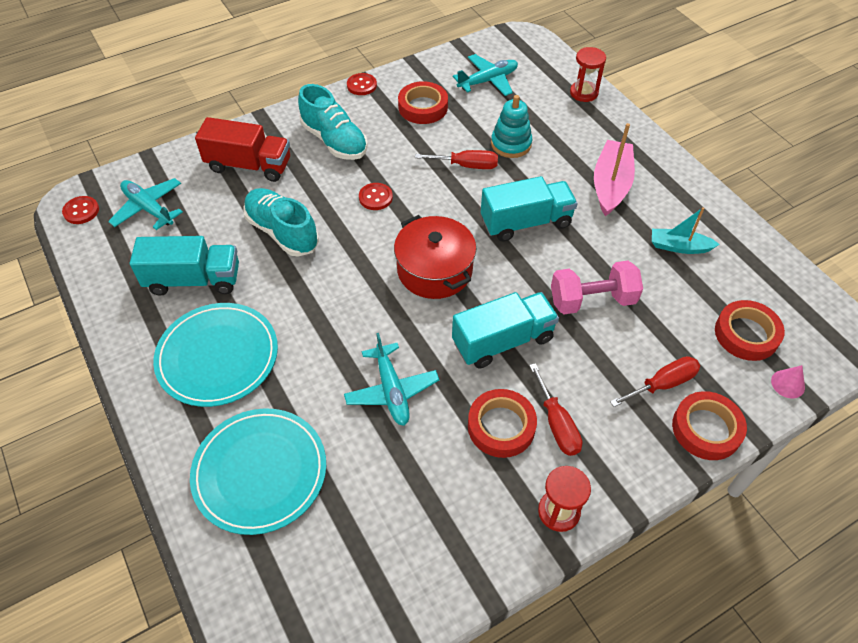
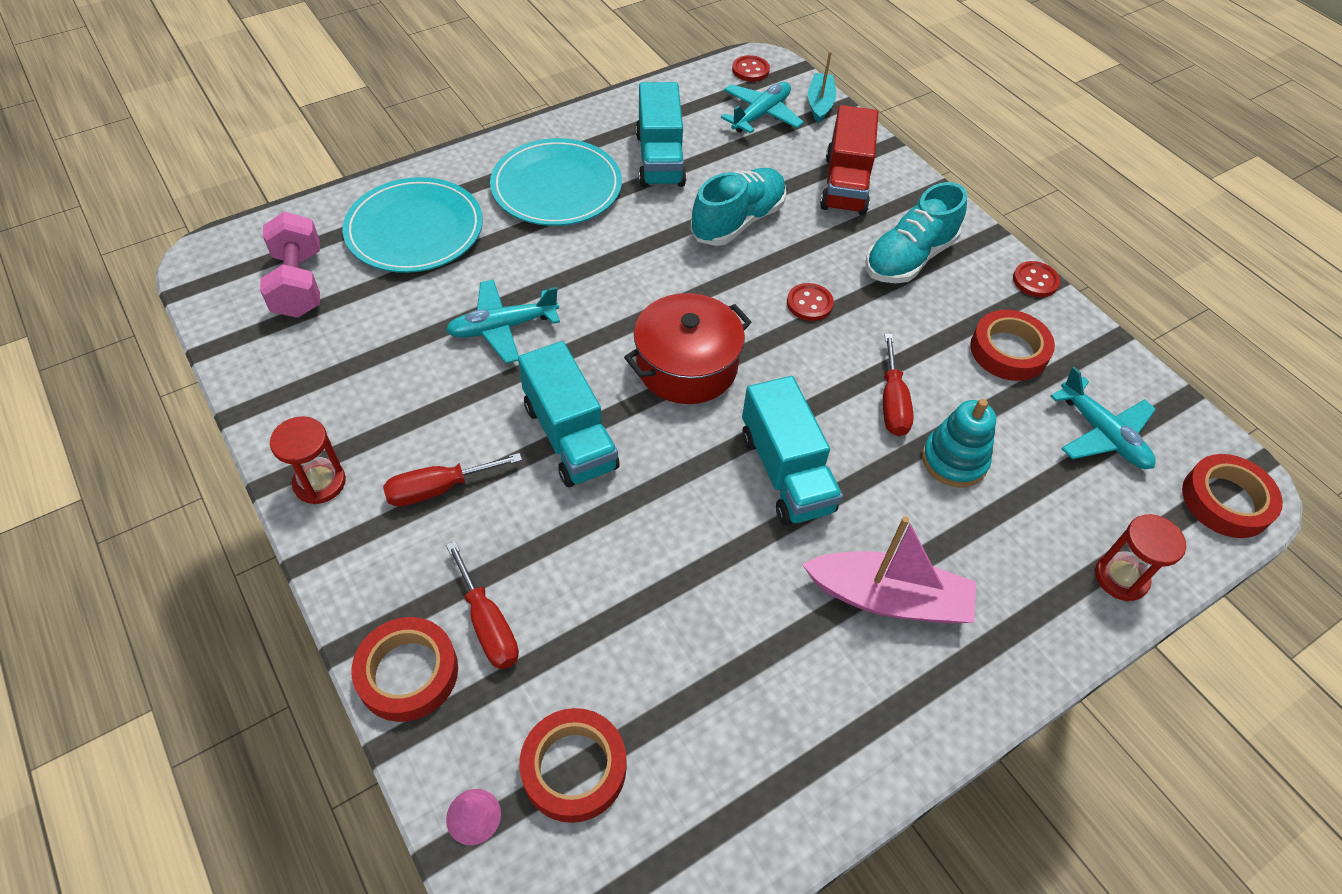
camera: 85 degrees right, 0 degrees up
red tape [468,389,537,458] -> red tape moved to [1182,454,1283,538]
pink dumbbell [551,261,643,314] -> pink dumbbell moved to [260,212,320,318]
turquoise boat [652,207,720,254] -> turquoise boat moved to [808,51,836,123]

